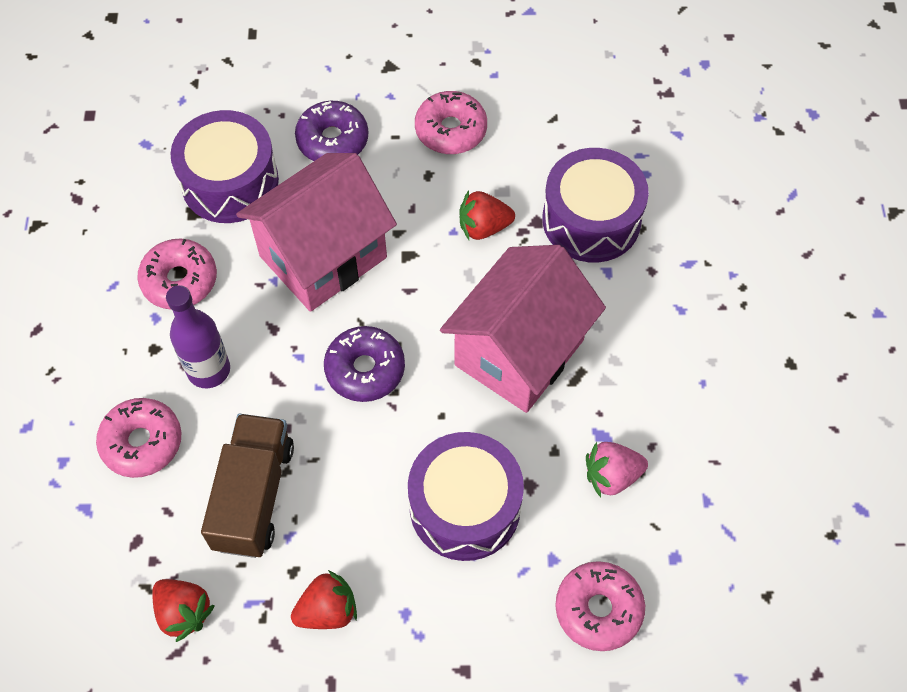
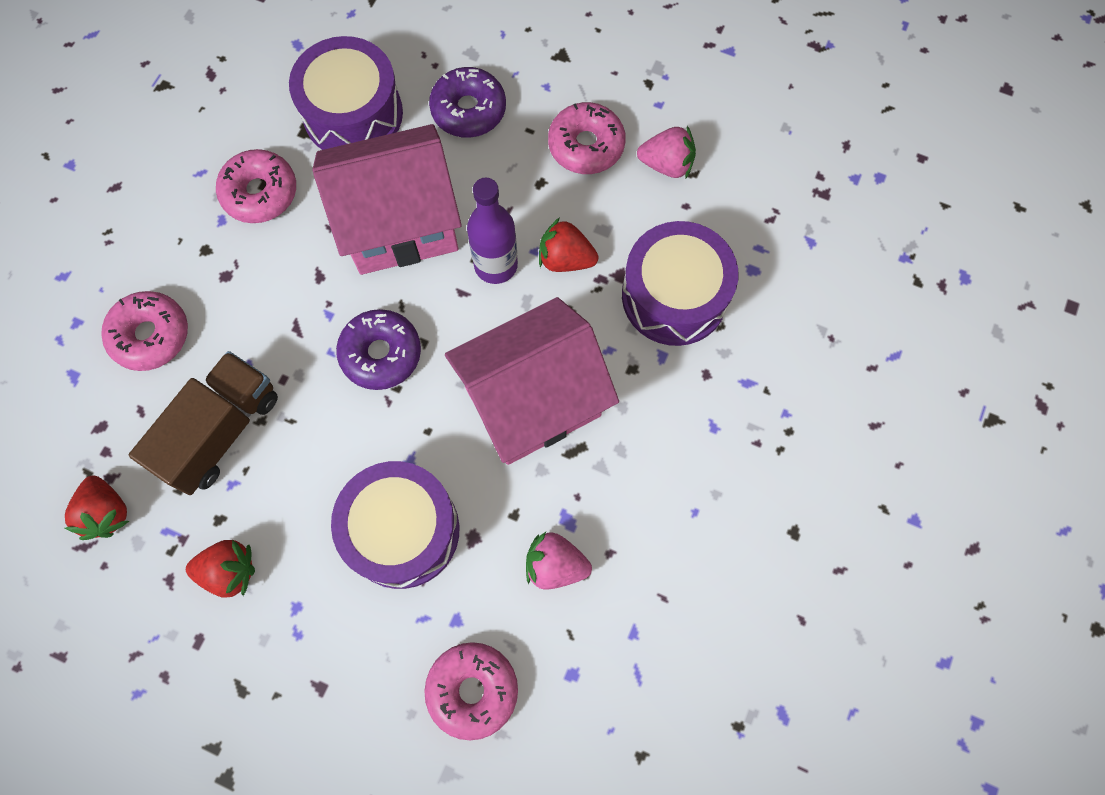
camera: 25 degrees right, 10 degrees up
purple bottle [166,285,230,388] -> purple bottle moved to [467,177,518,284]
none -> pink strawberry [637,126,696,179]

